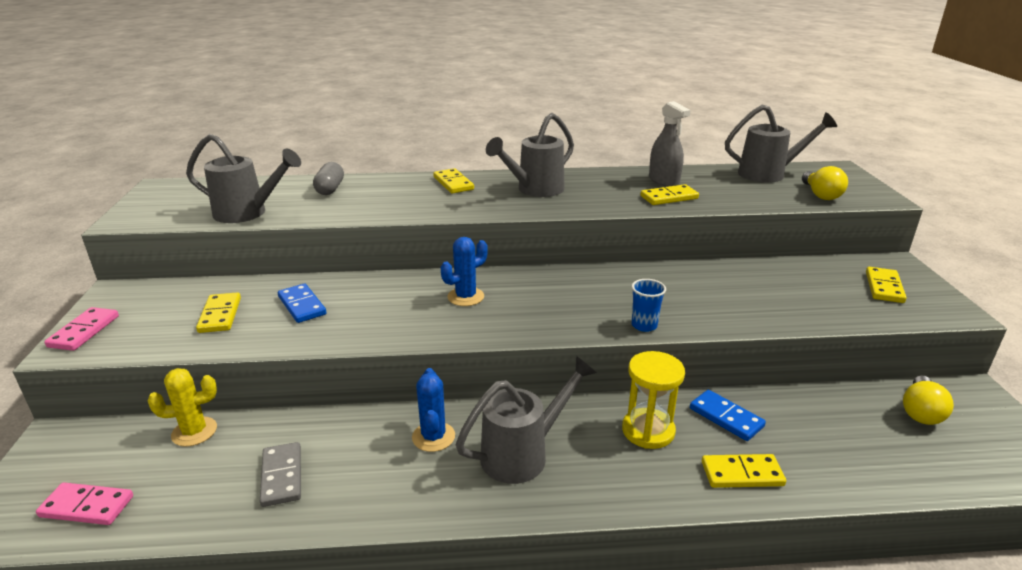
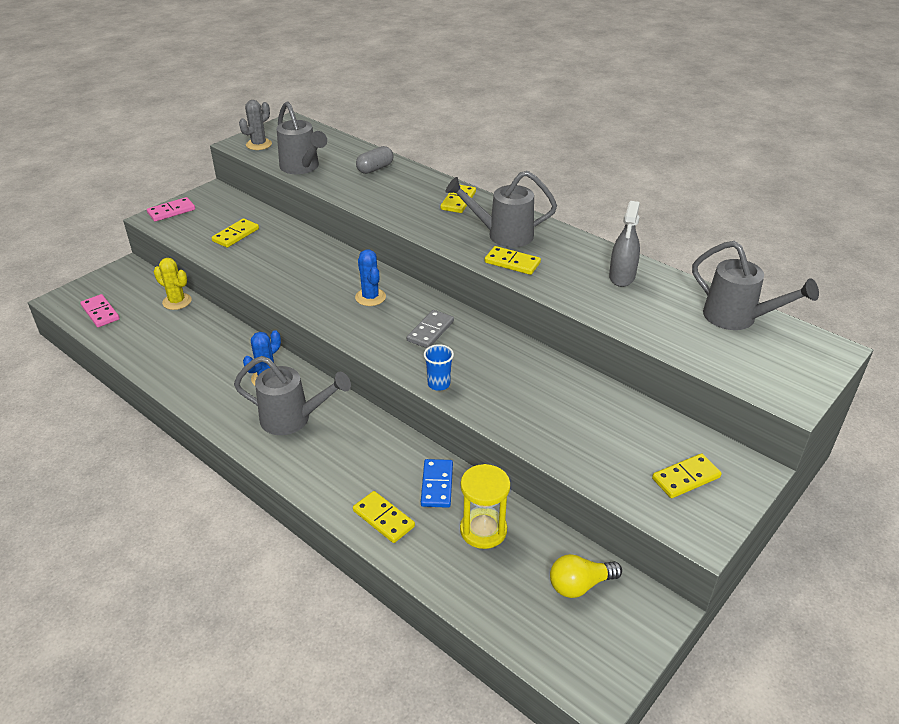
camera: 45 degrees right, 10 degrees up
grey domino [260,442,301,507] -> grey domino moved to [407,310,454,348]
blue domino [278,283,326,323] -> none
blue cactus [441,237,488,306] -> blue cactus turned 60 degrees clockwise [355,250,386,306]
yellow hourglass [622,351,685,449] -> yellow hourglass moved to [460,464,510,549]
yellow domino [641,184,699,205] -> yellow domino moved to [485,246,541,275]
yellow light bulb [802,166,848,200] -> none
none -> grey cactus [239,100,272,150]

